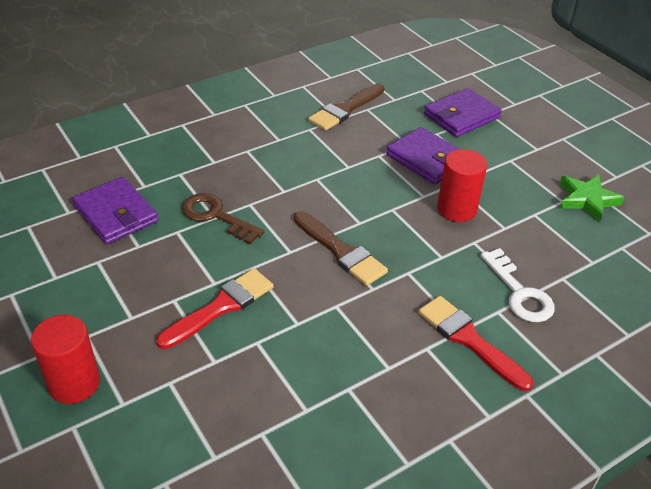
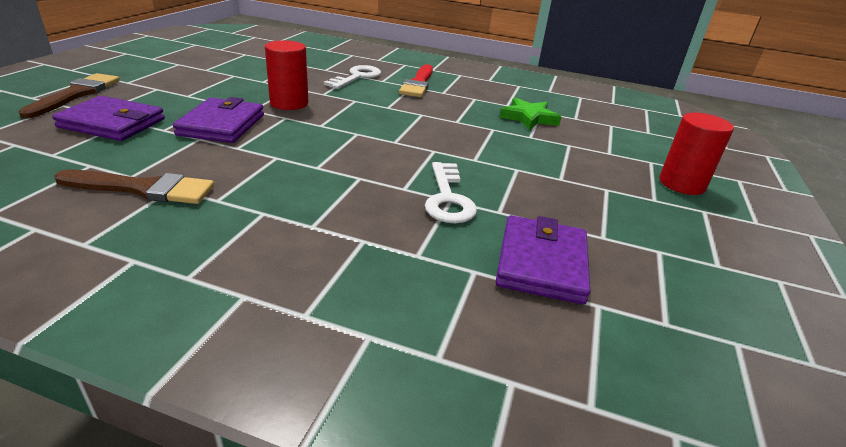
camera: 130 degrees left, 10 degrees down
red brush [156,269,273,349] -> none
brown key [182,193,265,244] -> white key [425,162,477,223]
brown brush [294,211,388,286] -> brown brush moved to [18,73,120,119]
green star [560,175,625,222] -> green star moved to [499,98,561,130]

